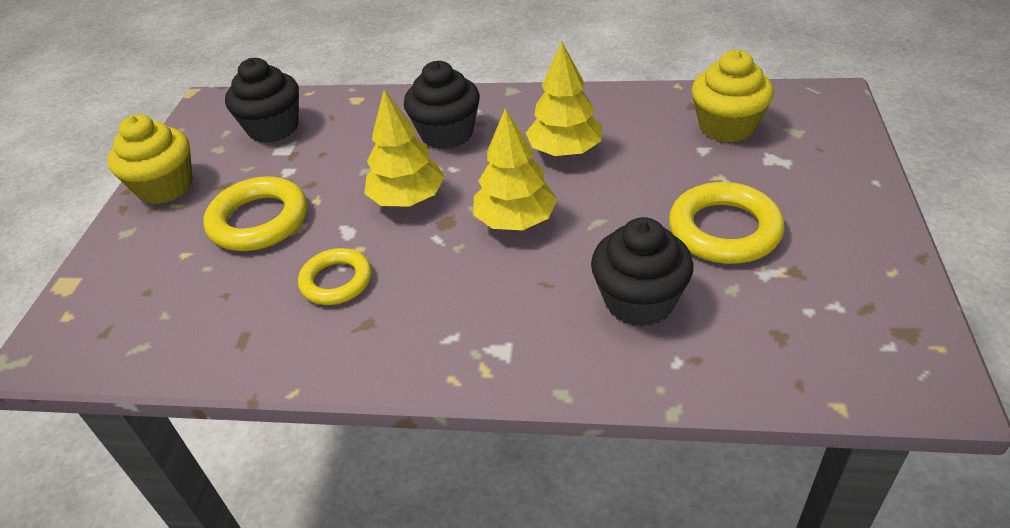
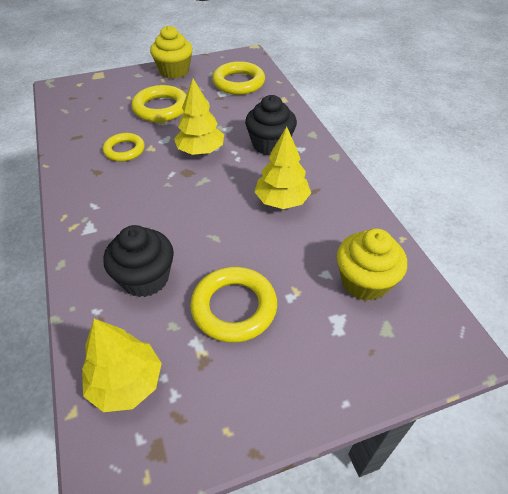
camera: 60 degrees right, 5 degrees up
black cupcake [225,58,299,143] -> yellow ring [212,61,265,95]
yellow tree [473,108,558,230] -> yellow tree moved to [82,319,162,412]

